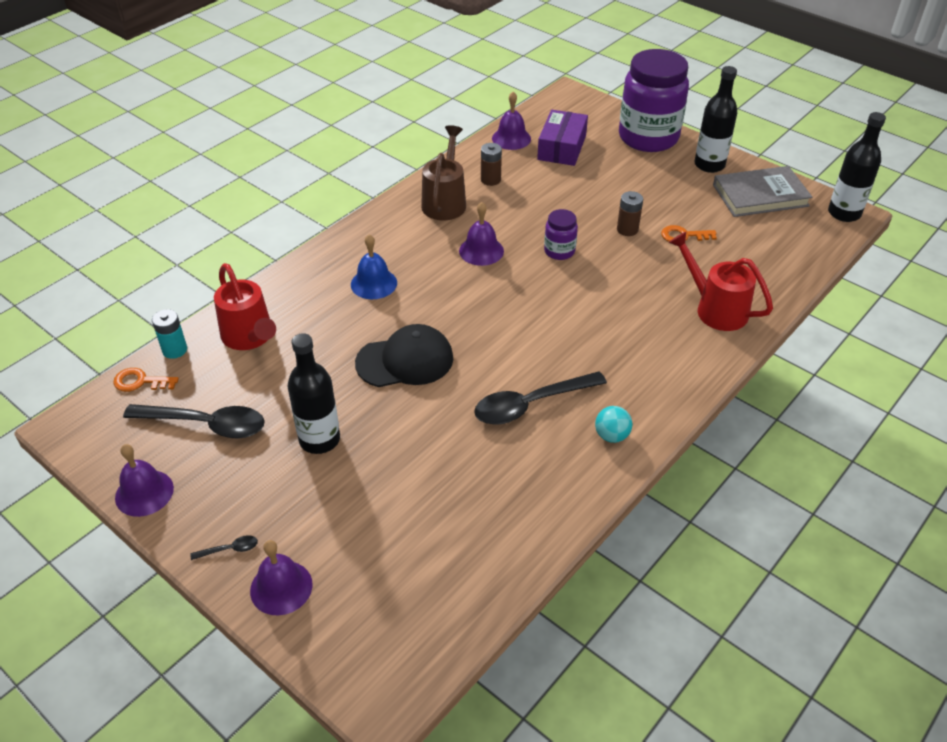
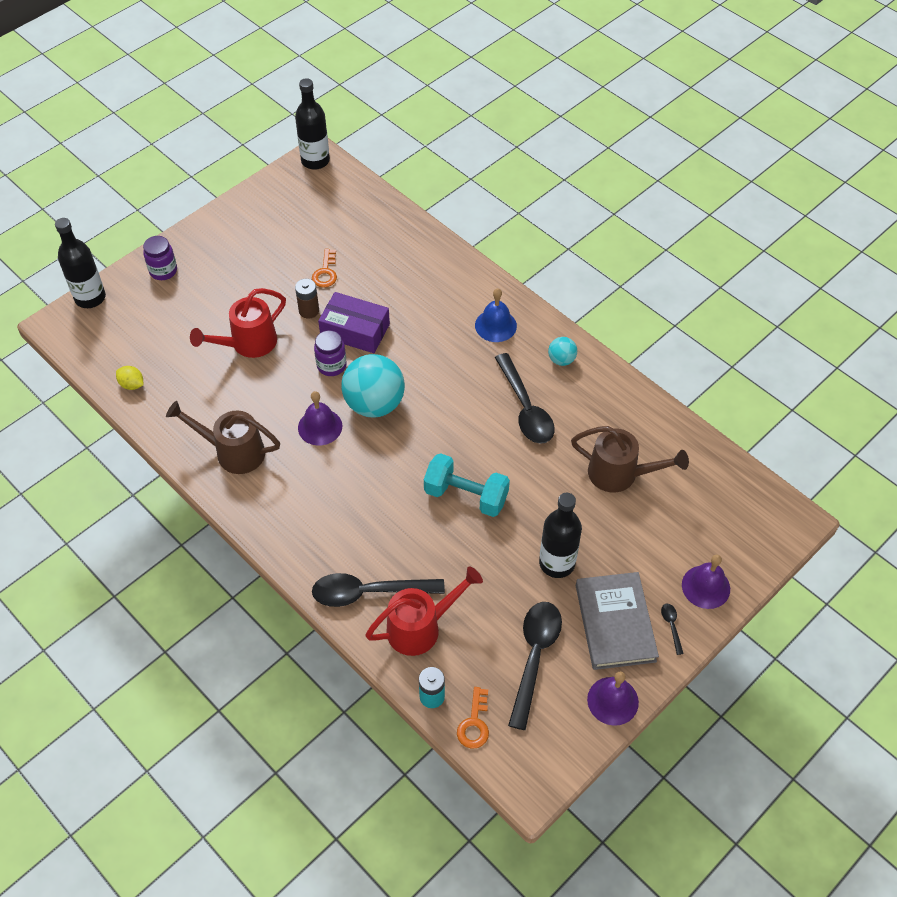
camera: 85 degrees left, 10 degrees up
blue bell [351,234,397,299] -> blue bell moved to [475,288,517,342]
black cap [355,324,453,387] -> turquoise dumbbell [424,453,510,517]
brown battery [481,143,502,186] -> none
purple bell [492,92,531,150] -> yellow lemon [116,366,144,390]
purple box [537,109,588,166] -> purple box moved to [318,292,390,353]
purple jar [619,49,689,152] -> purple jar [143,236,177,280], size x0.45
red watering can [668,232,773,331] -> red watering can moved to [190,288,286,358]
black bottle [695,66,737,173] -> black bottle moved to [55,218,106,308]
grey book [713,166,812,217] -> grey book moved to [576,572,659,670]
none -> black spoon [312,573,445,607]
none -> turquoise ball [341,354,405,417]
none -> brown watering can [571,426,689,492]

